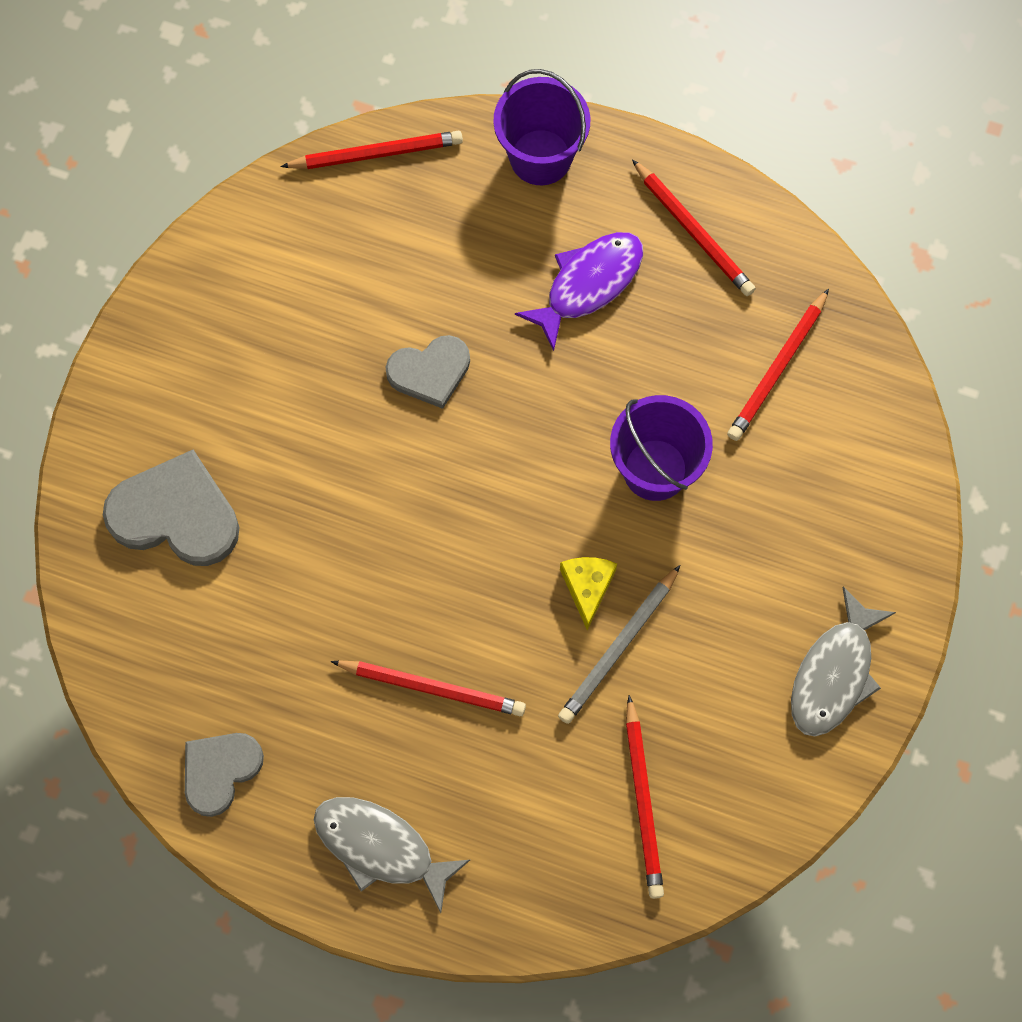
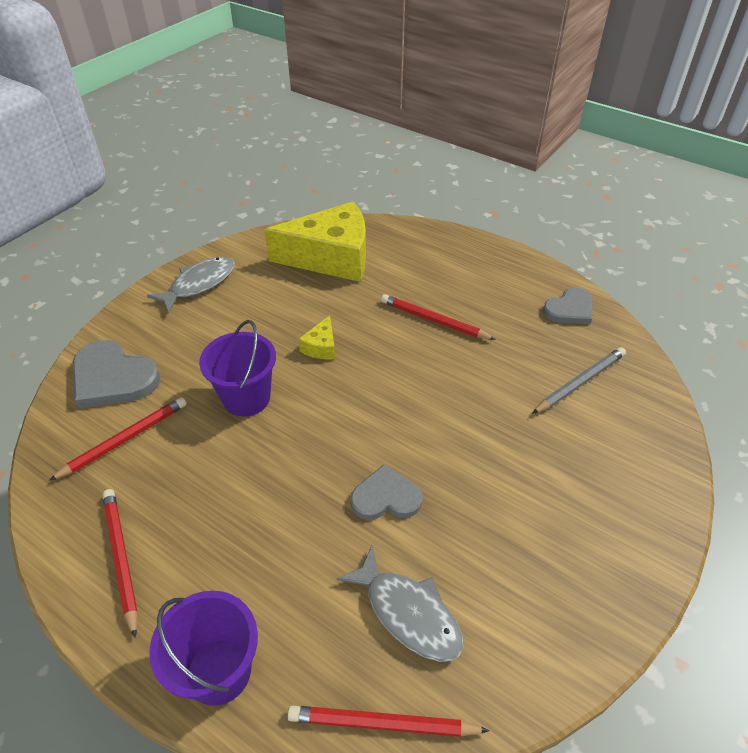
camera: 165 degrees left, 25 degrees down
grey heart [103,450,239,566] -> grey heart moved to [72,340,161,408]
grey fish [314,797,470,913] -> grey fish moved to [336,546,464,662]
purple fish [515,232,643,351] -> none
grey pencil [558,565,680,724] -> grey pencil moved to [532,347,626,414]
red pencil [626,695,664,899] -> yellow cheese [264,202,366,282]

